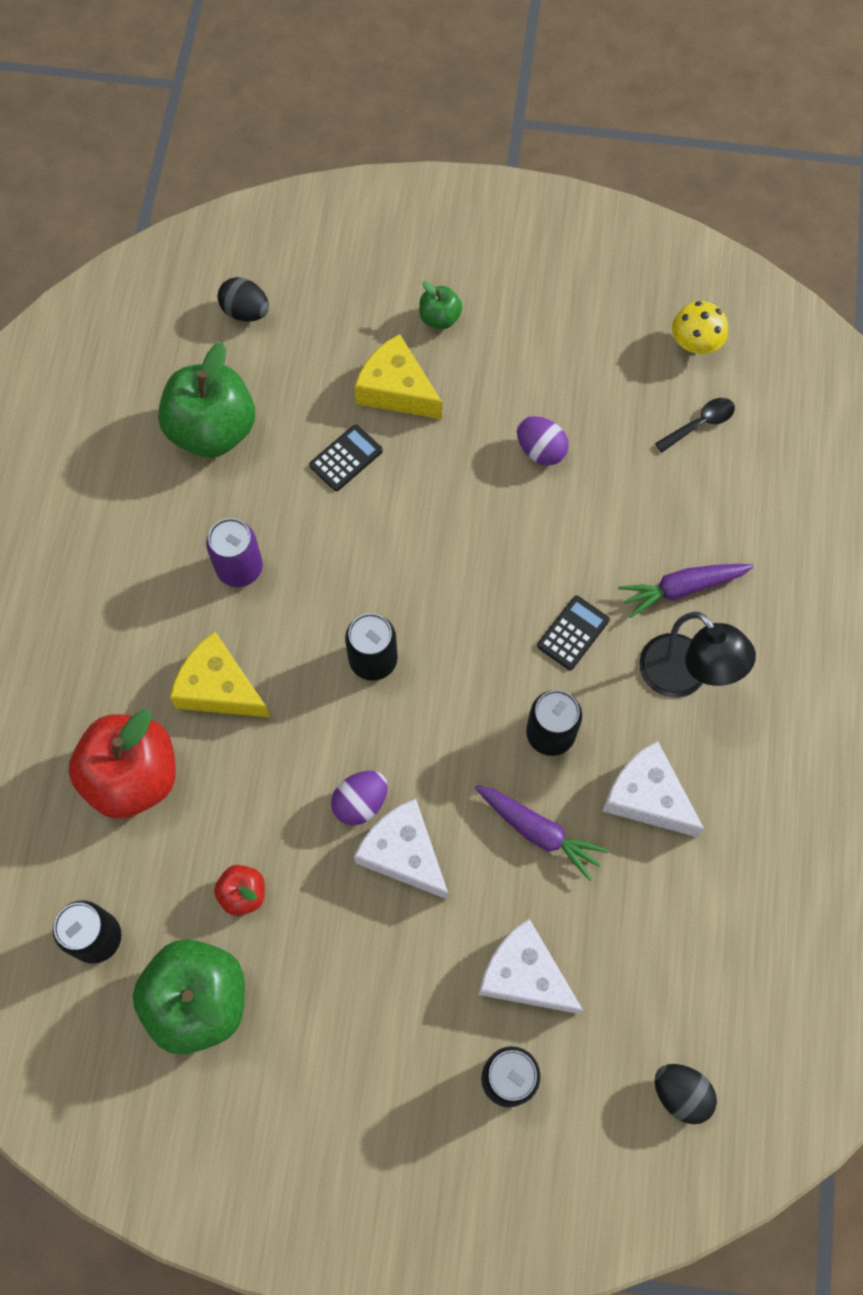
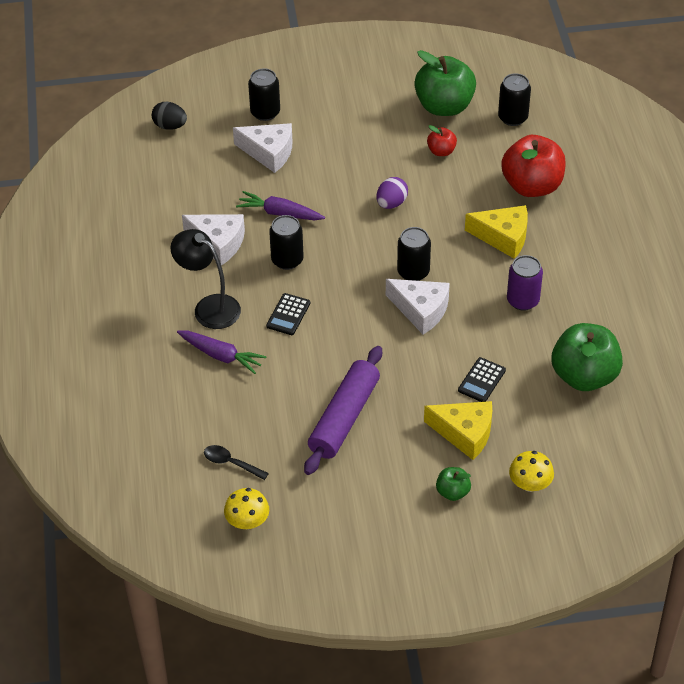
camera: 165 degrees right, 20 degrees down
black egg [218,277,269,322] -> none
white cheese [354,799,448,900] -> white cheese moved to [386,279,450,334]
purple egg [517,416,569,466] -> purple rolling pin [304,346,382,475]
purple carrot [618,564,754,618] -> purple carrot turned 60 degrees clockwise [177,331,267,374]
black spoon [655,398,735,452] -> black spoon turned 75 degrees clockwise [204,445,269,480]
none -> yellow mushroom [509,451,554,492]

